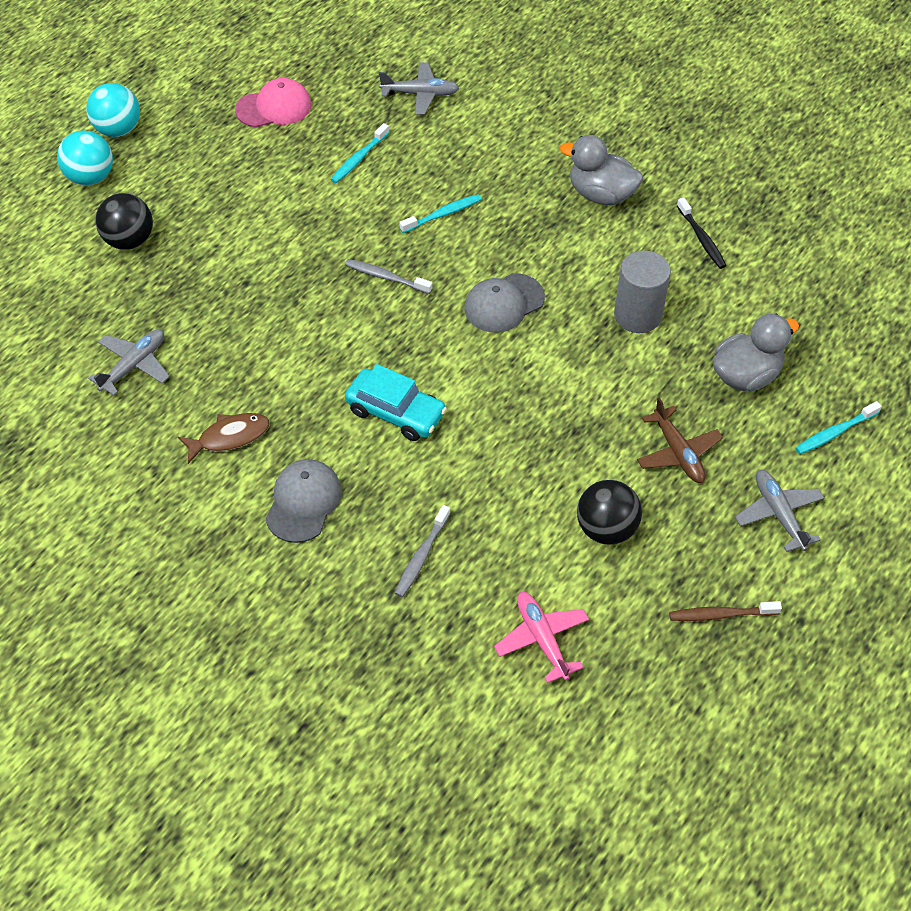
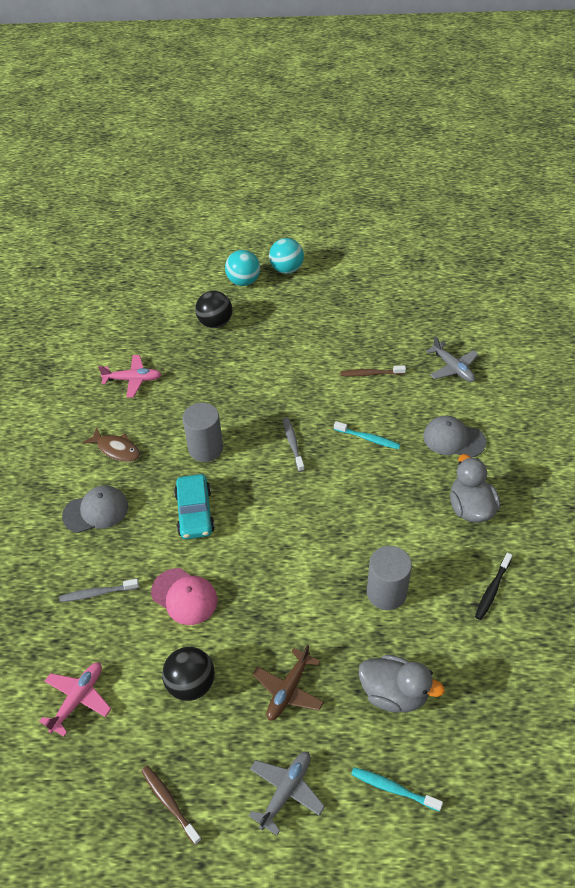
camera: 55 degrees right, 5 degrees down
grey plane [88,329,170,396] -> pink plane [98,355,162,398]
pink cap [235,78,312,127] -> pink cap moved to [151,568,217,625]
turquoise toothbrush [330,123,389,183] -> brown toothbrush [340,365,406,377]
grey cap [464,273,545,333] -> grey cap moved to [423,416,486,458]
none -> grey cylinder [183,403,223,462]

